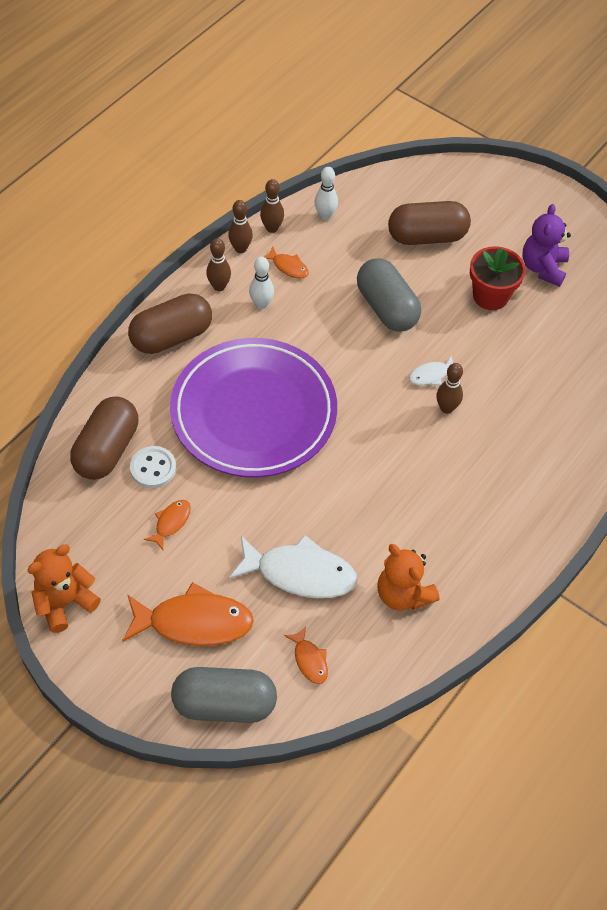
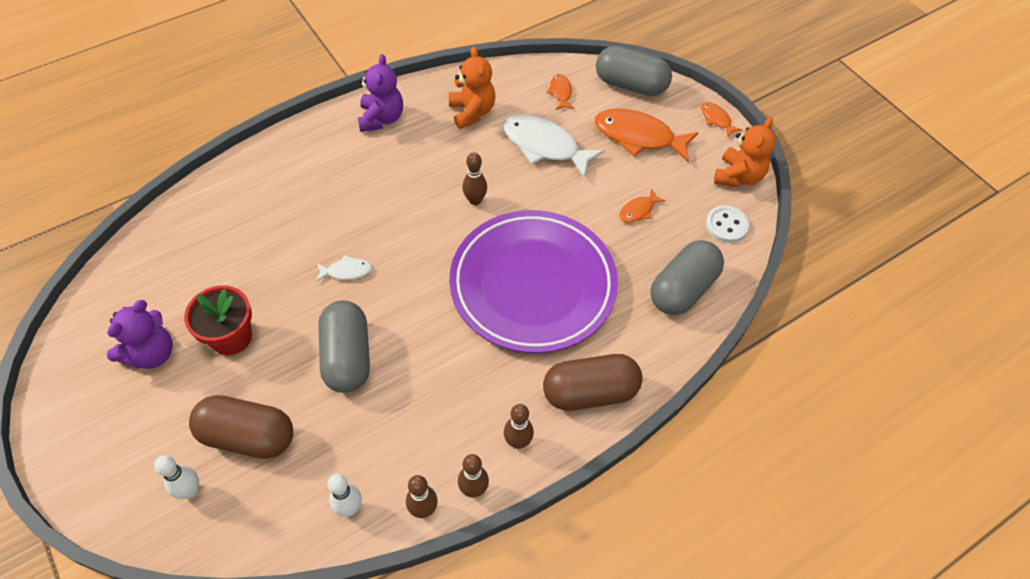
camera: 160 degrees left, 0 degrees up
orange teddy bear [27,545,101,633] -> orange teddy bear turned 45 degrees counterclockwise [714,117,776,187]
brown capsule [70,397,138,480] -> grey capsule [650,240,724,315]
white button [130,446,176,488] -> white button moved to [706,205,749,243]
white bowling pin [249,256,274,309] -> white bowling pin moved to [154,455,199,499]
orange fish [263,247,309,279] -> orange fish moved to [701,102,742,137]
brown bowling pin [436,363,463,414] -> brown bowling pin moved to [462,152,487,205]
none -> purple teddy bear [358,54,403,132]

